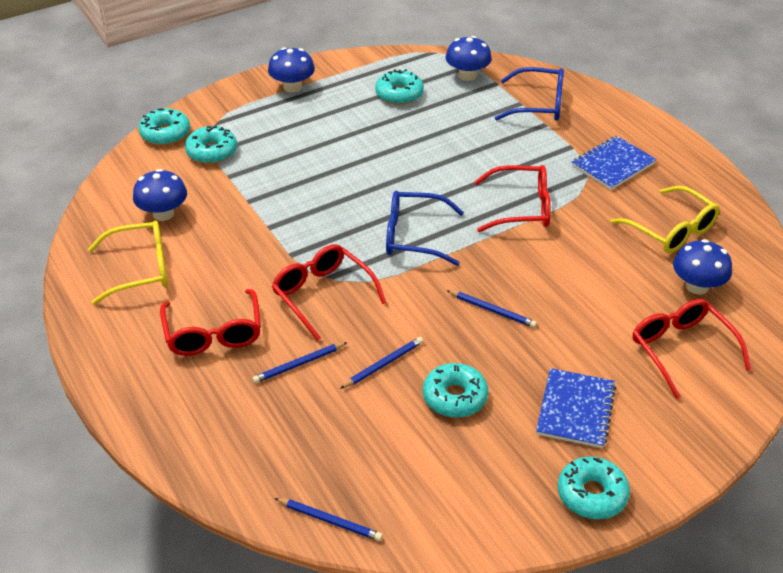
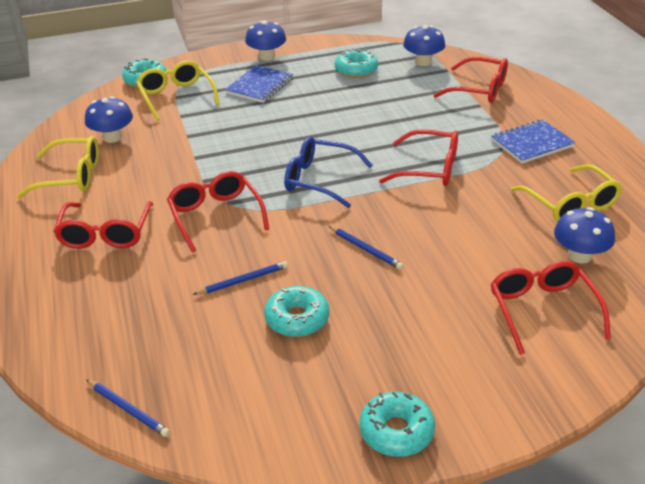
camera: 15 degrees right, 5 degrees down
turquoise donut [185,126,237,164] -> yellow glasses [136,61,220,121]
blue pencil [252,342,347,383] -> none
blue glasses [495,67,564,121] -> red glasses [434,57,508,103]
blue notebook [536,368,616,448] -> blue notebook moved to [225,65,293,103]

